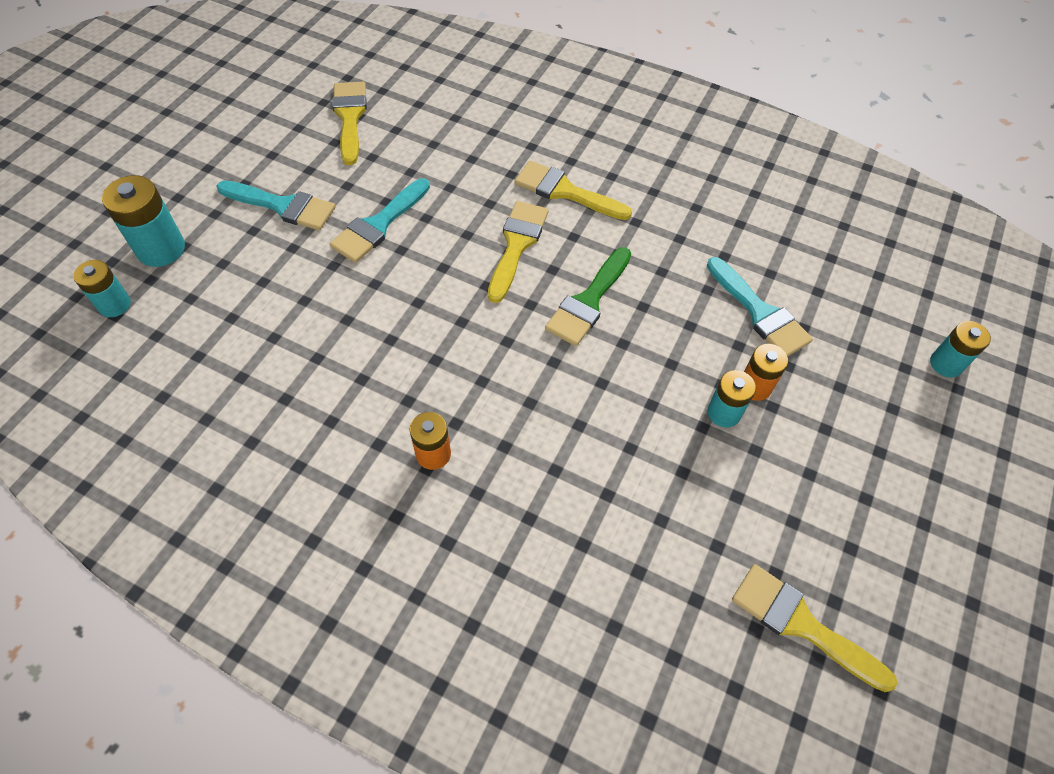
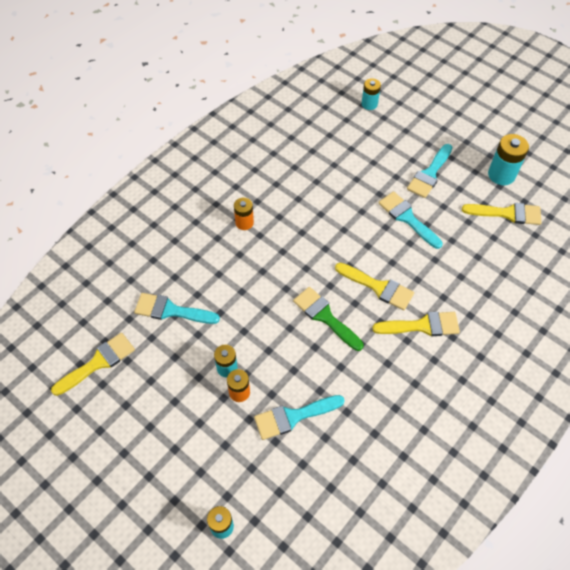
camera: 105 degrees right, 0 degrees up
turquoise battery [102,175,185,267] -> turquoise battery moved to [488,134,529,185]
yellow brush [515,160,632,220] -> yellow brush turned 45 degrees clockwise [372,312,460,336]
none -> turquoise brush [134,293,220,324]

